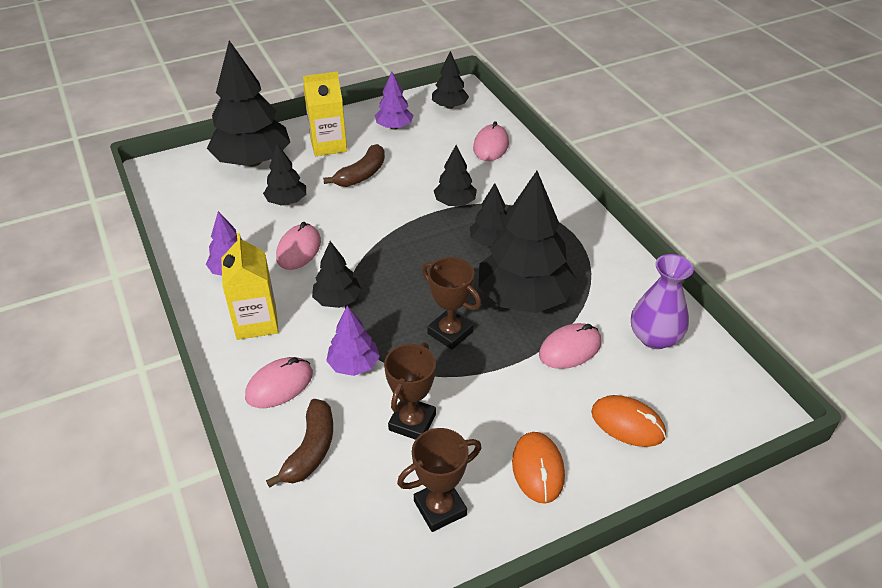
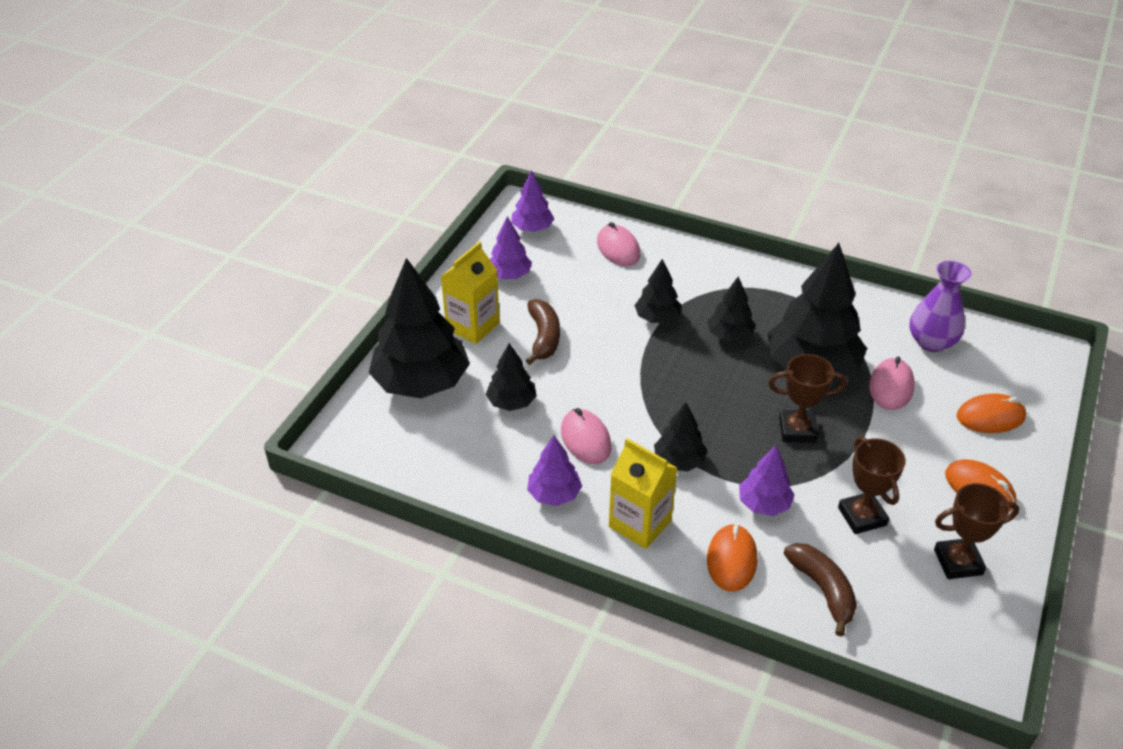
camera: 40 degrees left, 0 degrees up
pink mouse [245,357,313,408] -> orange mouse [707,524,757,592]
brown trophy [397,428,481,532] -> brown trophy turned 60 degrees clockwise [934,483,1019,579]
black tree [432,51,469,109] -> purple tree [511,170,554,232]

